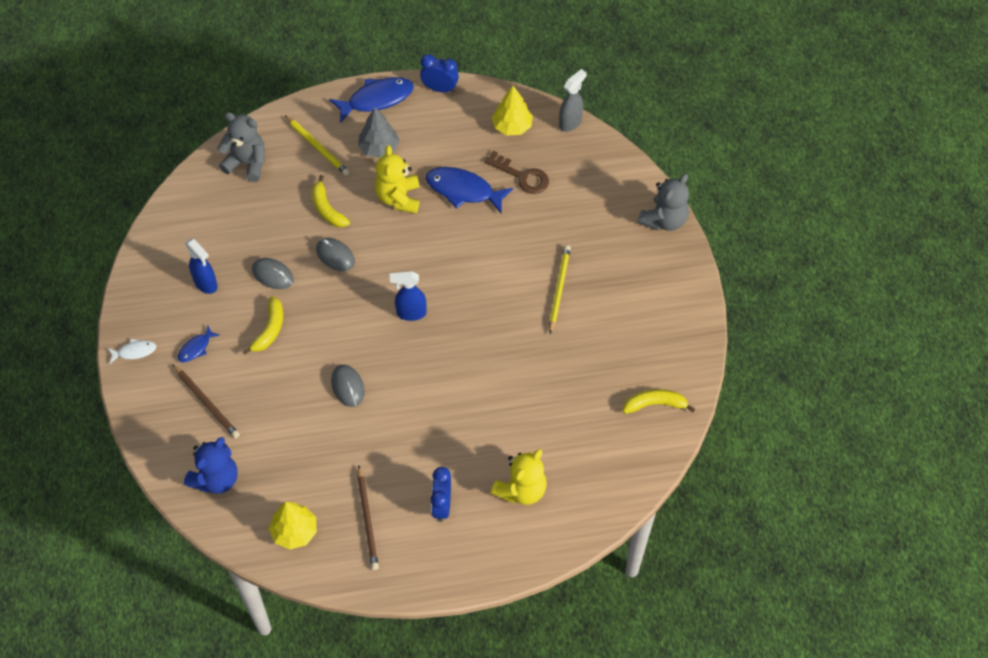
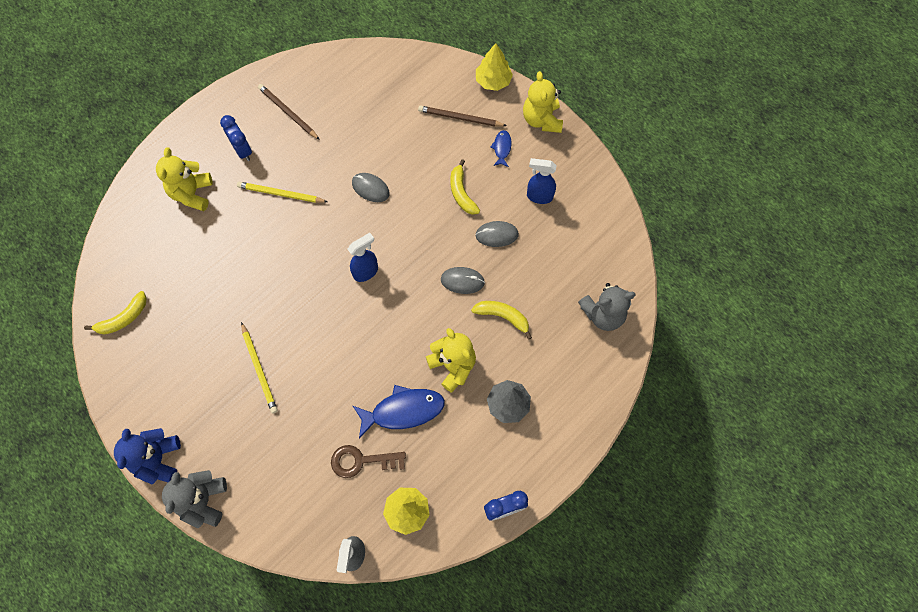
camera: 145 degrees right, 10 degrees up
white fish [108,339,156,363] -> yellow teddy bear [523,71,563,133]
blue teddy bear [184,437,238,494] -> blue teddy bear moved to [114,428,181,485]
yellow tree [269,502,317,550] -> yellow tree moved to [476,43,513,91]
yellow pencil [285,116,349,176] -> yellow pencil moved to [237,182,328,203]
blue fish [329,77,414,123] -> none

